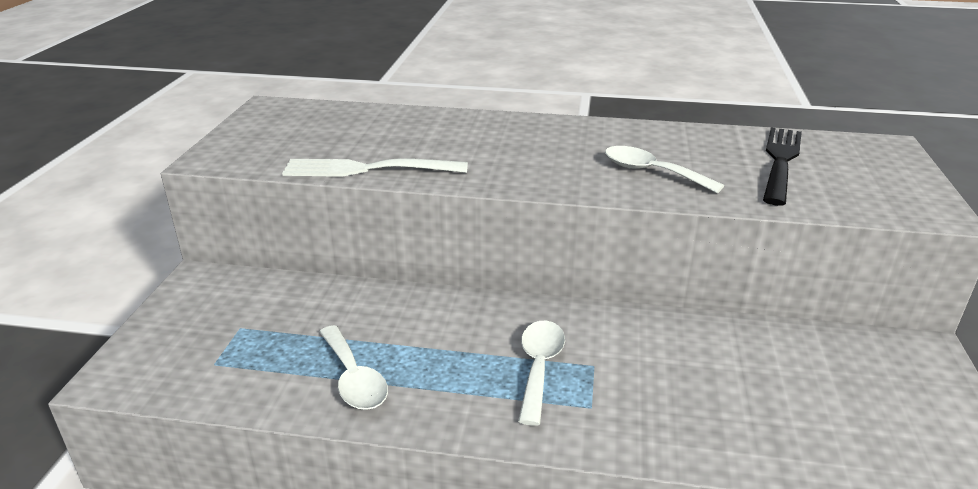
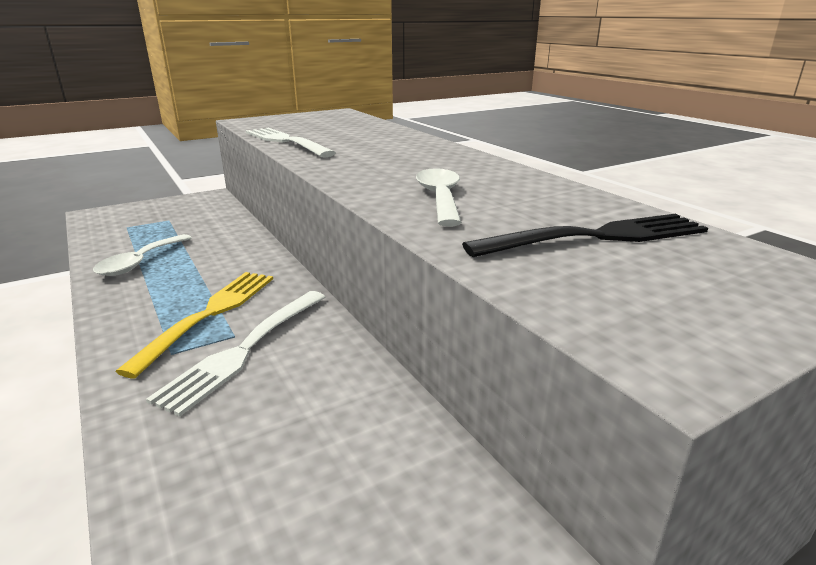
camera: 50 degrees right, 5 degrees down
white spoon [518,321,565,426] -> yellow fork [115,272,273,378]
none -> white fork [146,291,325,417]

